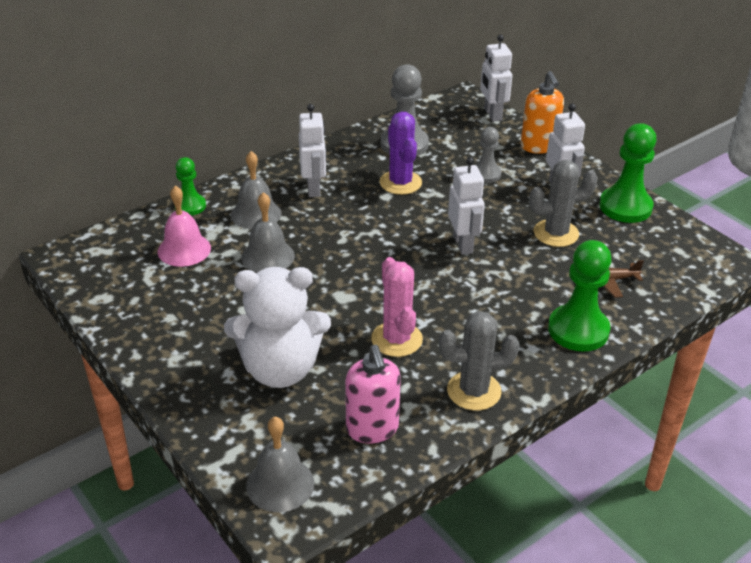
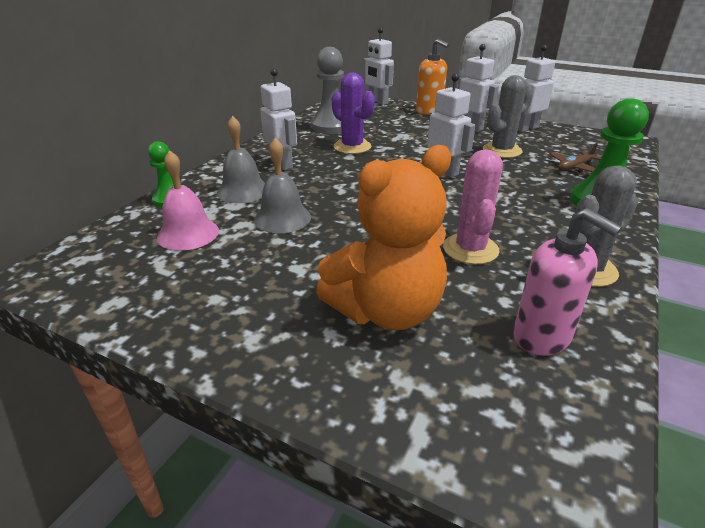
camera: 25 degrees left, 5 degrees down
white teddy bear [224,267,331,388] -> orange teddy bear [316,145,452,330]
grey bell [246,417,314,512] -> none
pink cactus [371,257,423,357] -> pink cactus turned 45 degrees clockwise [443,149,503,264]
grey pawn [476,127,501,183] -> none
green pawn [599,123,657,223] -> white robot [518,45,555,132]

